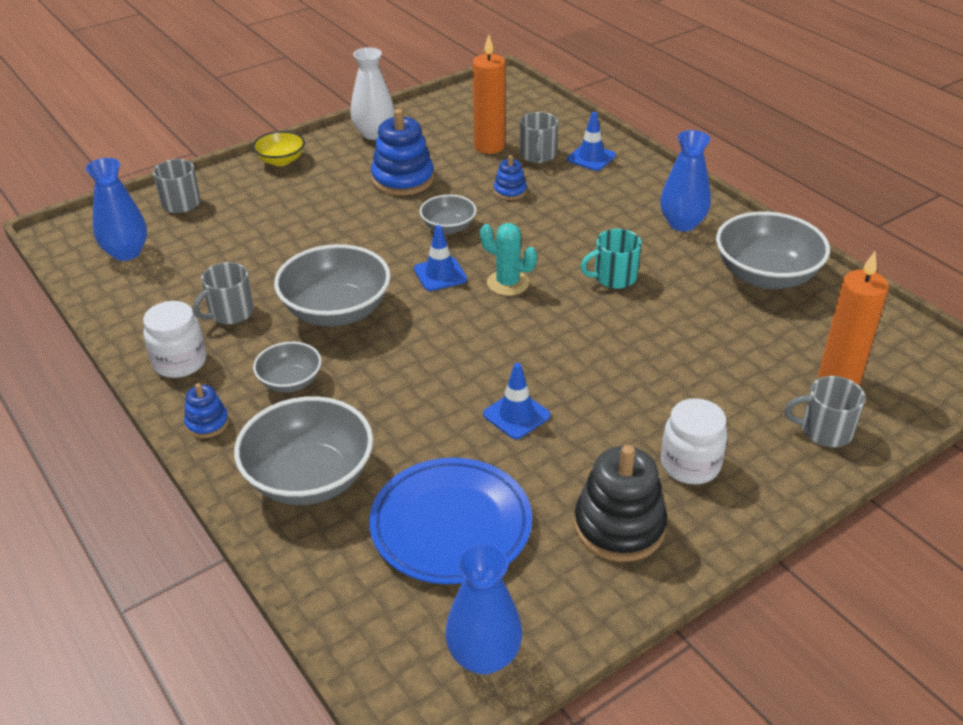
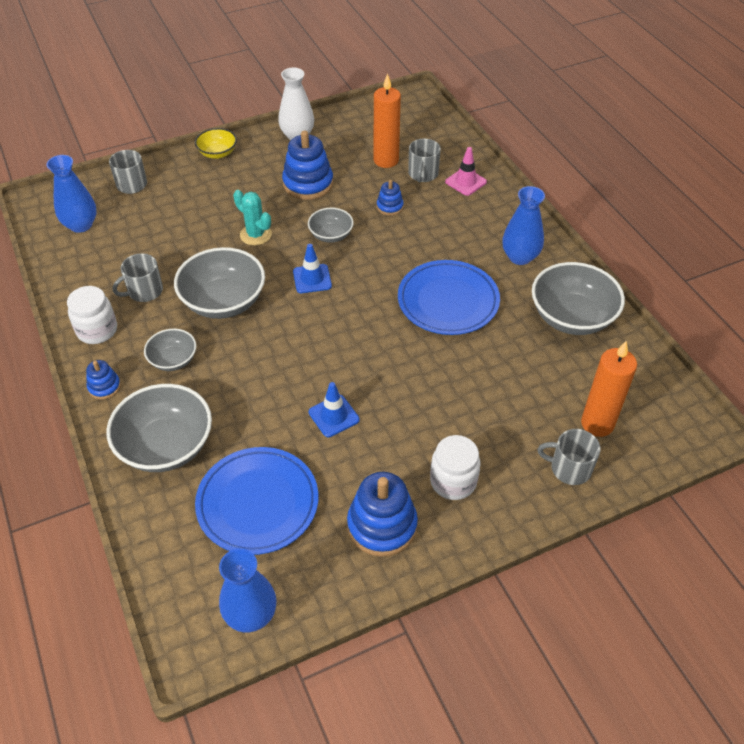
camera: 10 degrees right, 10 degrees up
turquoise cactus [480,223,537,296] -> turquoise cactus moved to [233,190,272,246]
blue traffic cone [567,112,616,171] -> pink traffic cone [445,147,487,196]
black stacking toy [574,445,667,562] -> blue stacking toy [347,472,418,557]
turquoise mug [580,229,642,289] -> blue plate [398,260,500,335]

